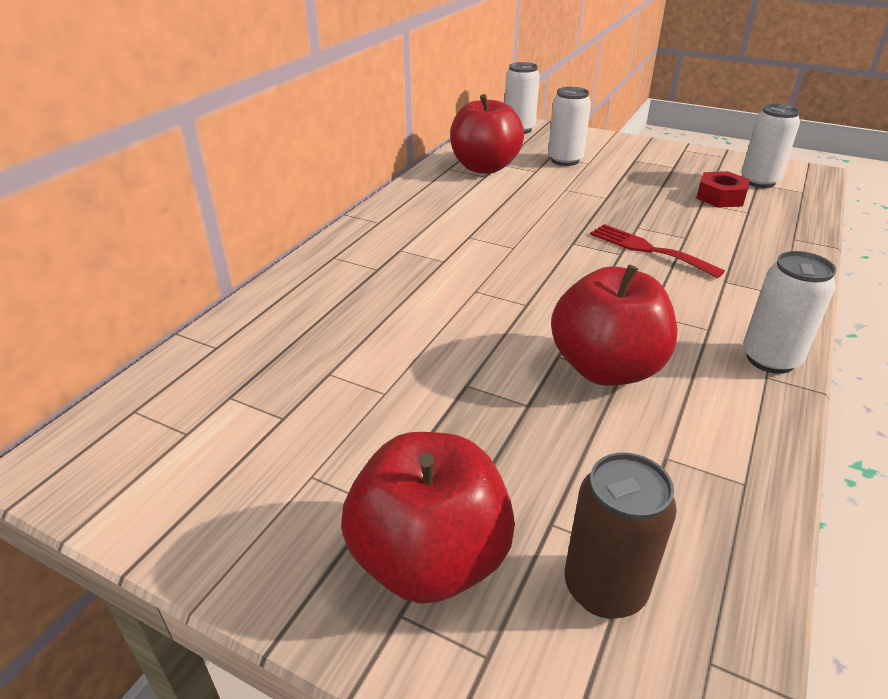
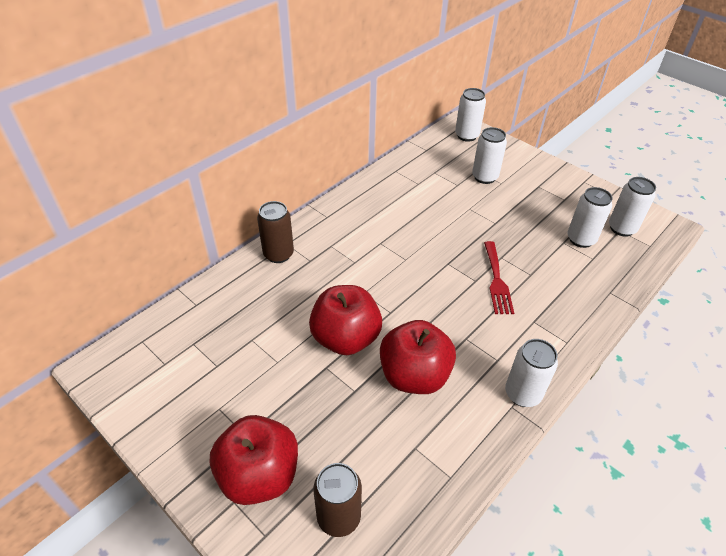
camera: 15 degrees right, 10 degrees up
red apple [450,94,524,174] -> red apple moved to [309,285,382,355]
red fork [590,224,725,278] -> red fork turned 150 degrees counterclockwise [484,241,514,314]
red nut [696,171,750,208] -> white can [567,187,613,248]
none -> brown can [257,201,294,263]

